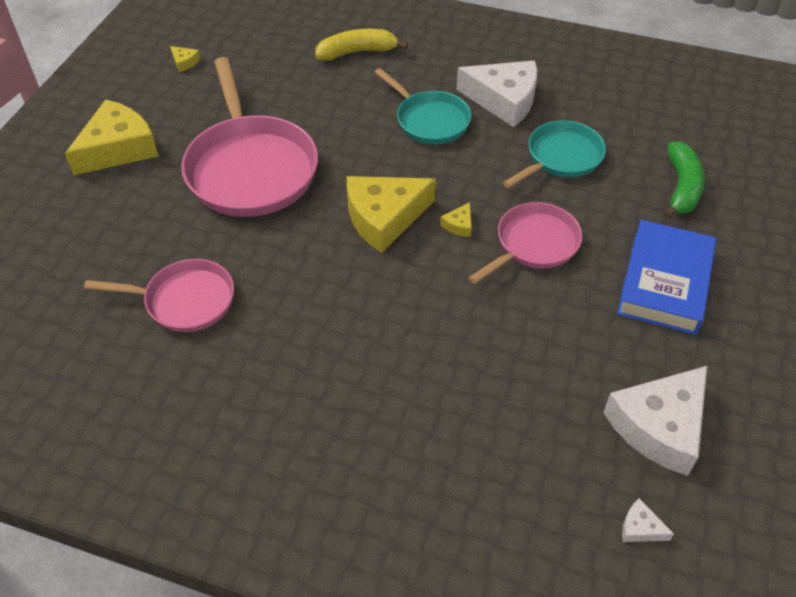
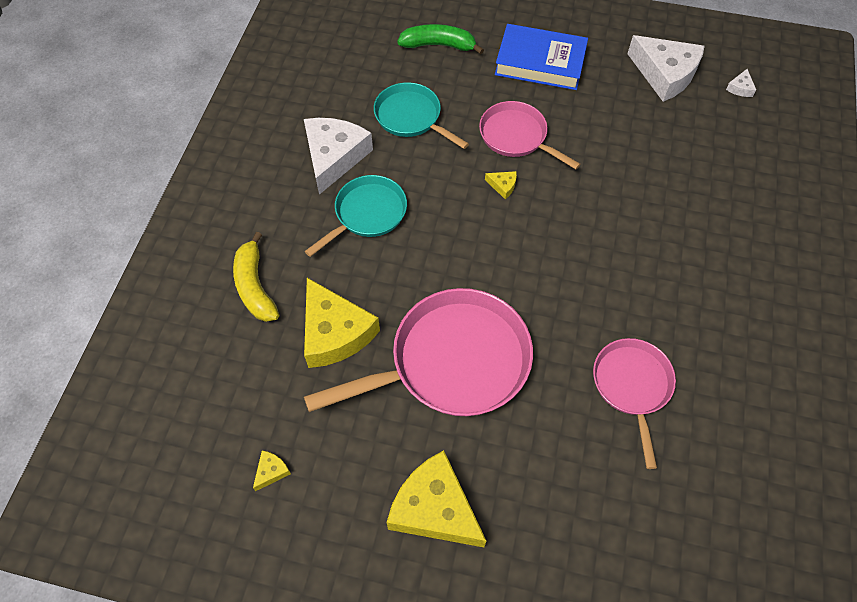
camera: 95 degrees left, 10 degrees up
yellow cheese [347,176,436,253] -> yellow cheese moved to [304,278,380,368]

